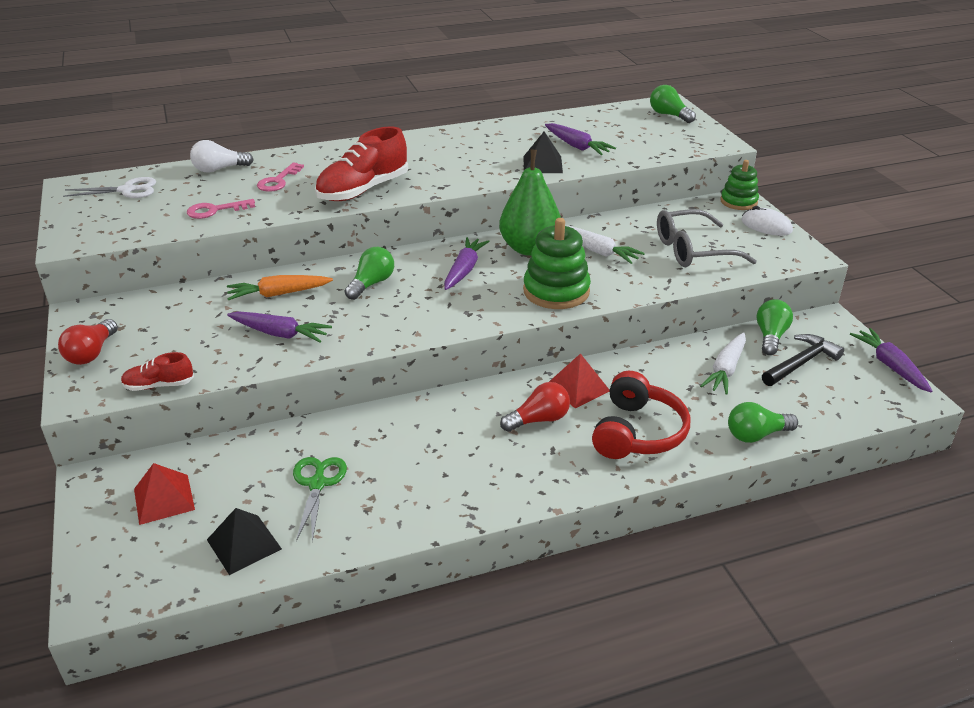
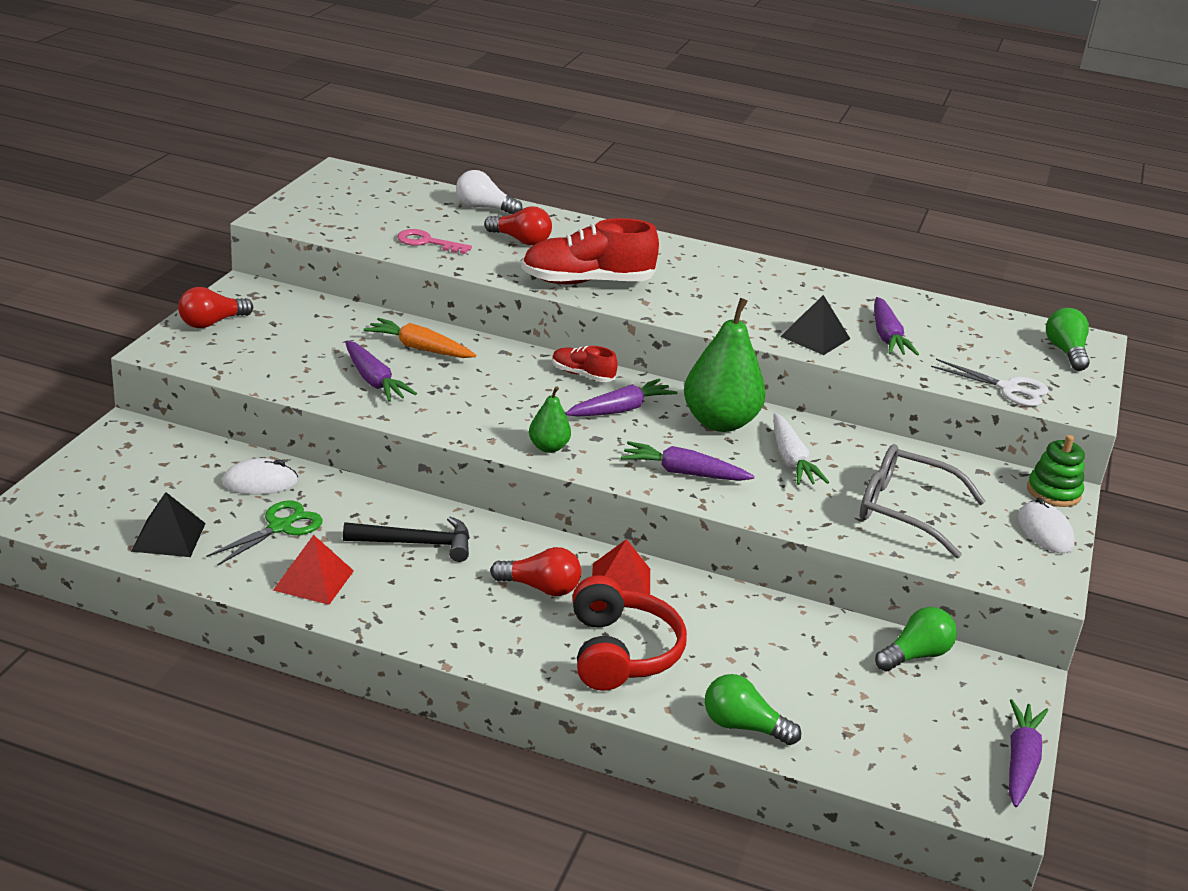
camera: 35 degrees right, 5 degrees down
white scissors [63,177,156,198] -> white scissors moved to [931,359,1049,407]
red shoe [121,352,194,391] -> red shoe moved to [552,346,618,382]
red pyramid [134,463,195,525] -> red pyramid moved to [273,535,354,605]
pink key [257,162,304,192] -> red light bulb [484,206,552,245]
green light bulb [345,247,394,300] -> none
green stacking toy [523,218,591,309] -> purple carrot [621,441,755,481]
red headphones [592,371,690,459] -> red headphones turned 60 degrees counterclockwise [573,575,687,691]
white carrot [700,332,746,395] -> none
black hammer [762,334,844,386] -> black hammer moved to [343,516,470,562]
none -> white mouse [222,458,298,495]
none -> green pear [529,386,571,453]

